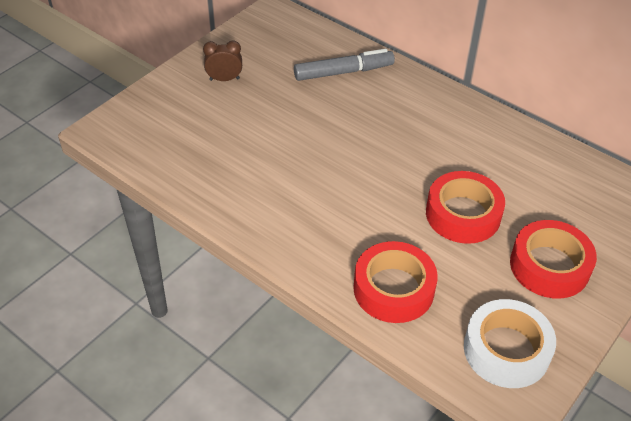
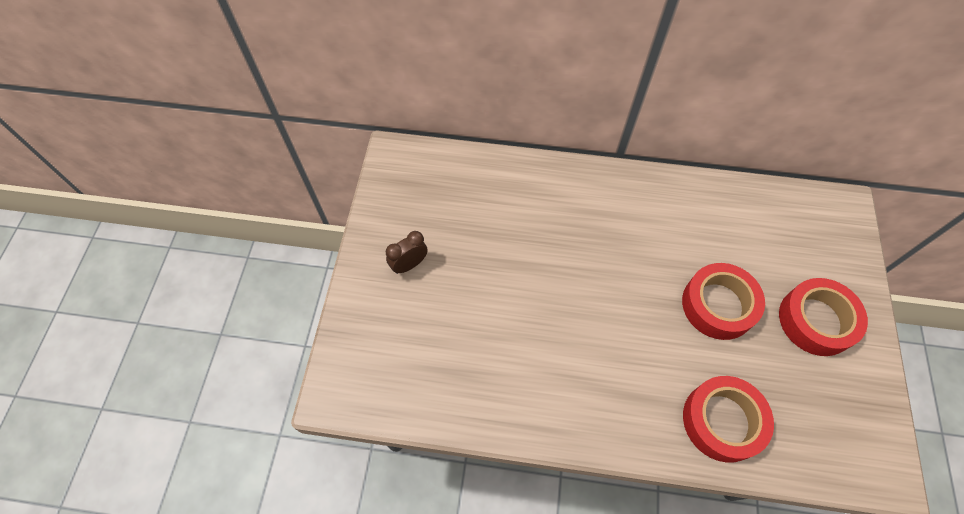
camera: 30 degrees left, 15 degrees up
grey marker [294,49,395,81] -> none
white tape [464,299,556,388] -> none

